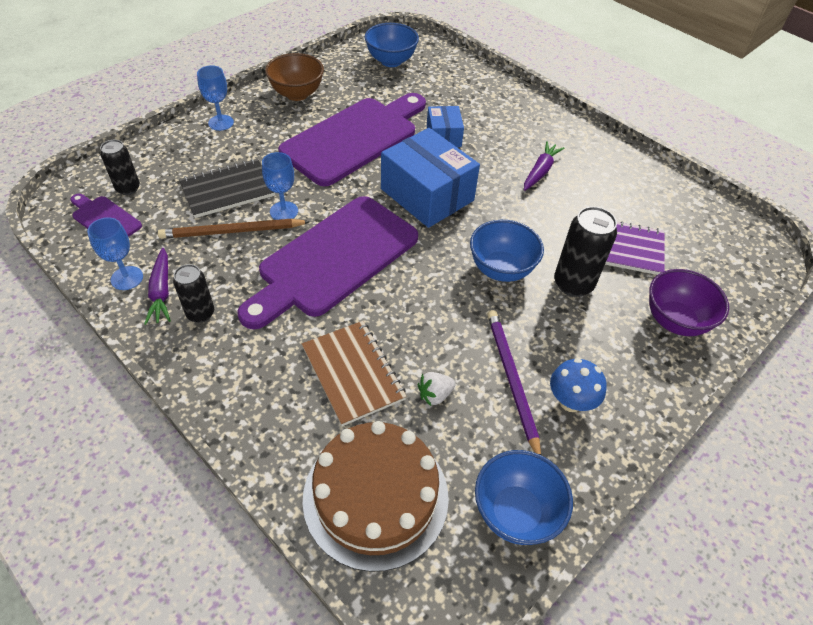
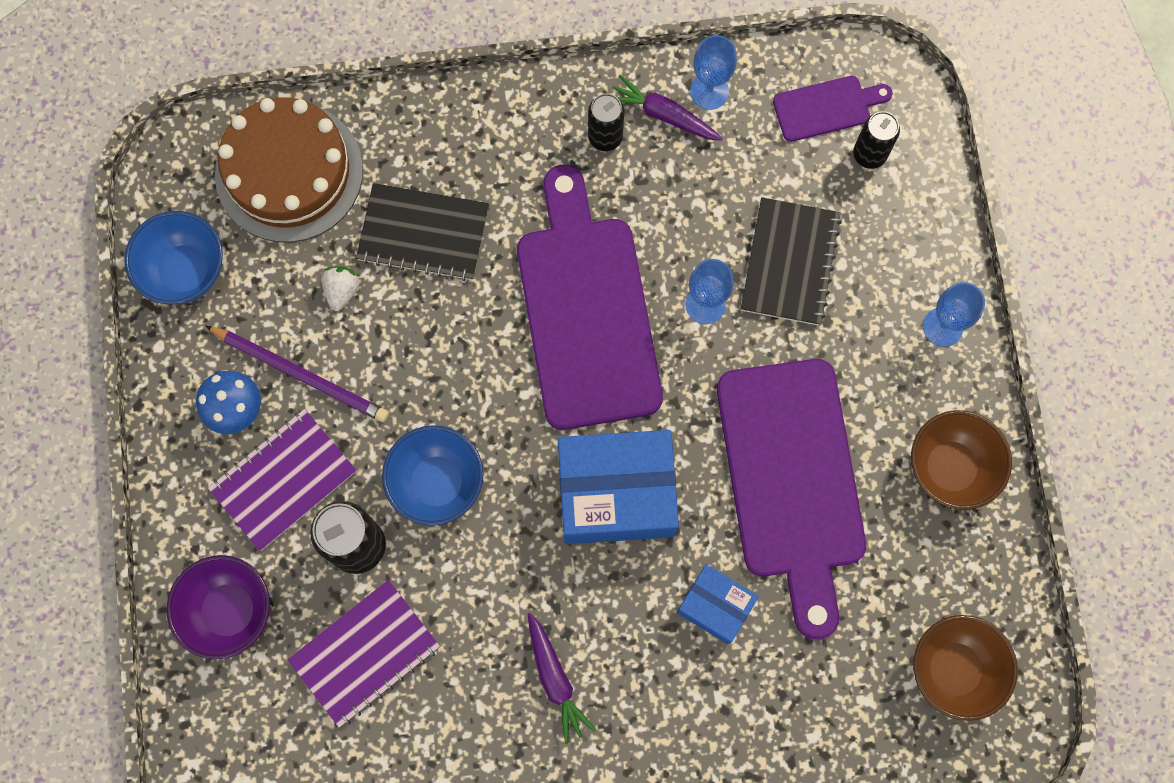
camera: 130 degrees right, 25 degrees up
brown pencil [158,219,310,239] -> none
brown notebook [302,321,407,426] -> black notebook [356,183,489,281]
blue bowl [365,23,419,67] -> brown bowl [913,615,1018,721]
none -> purple notebook [208,409,357,551]

